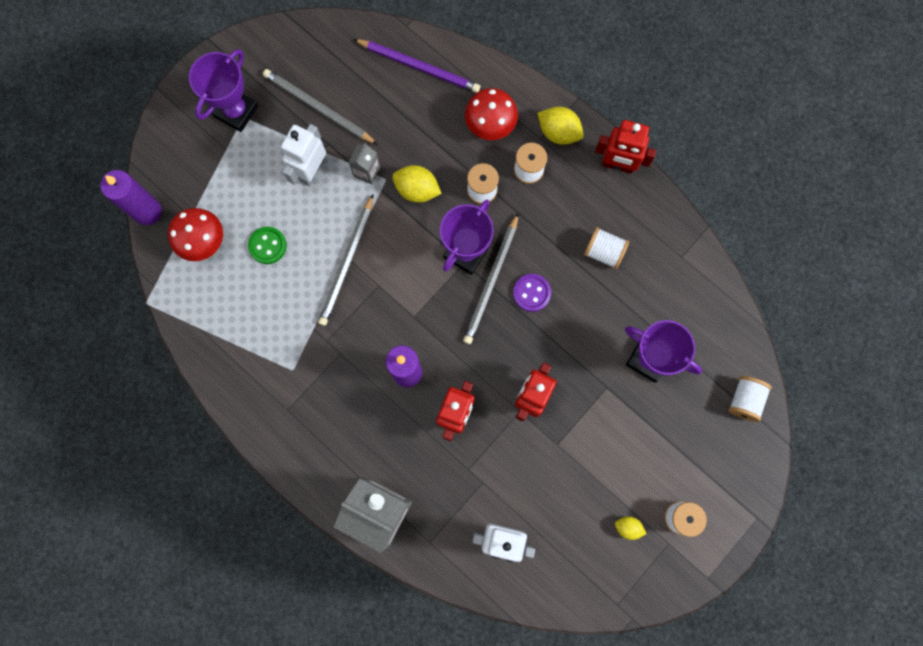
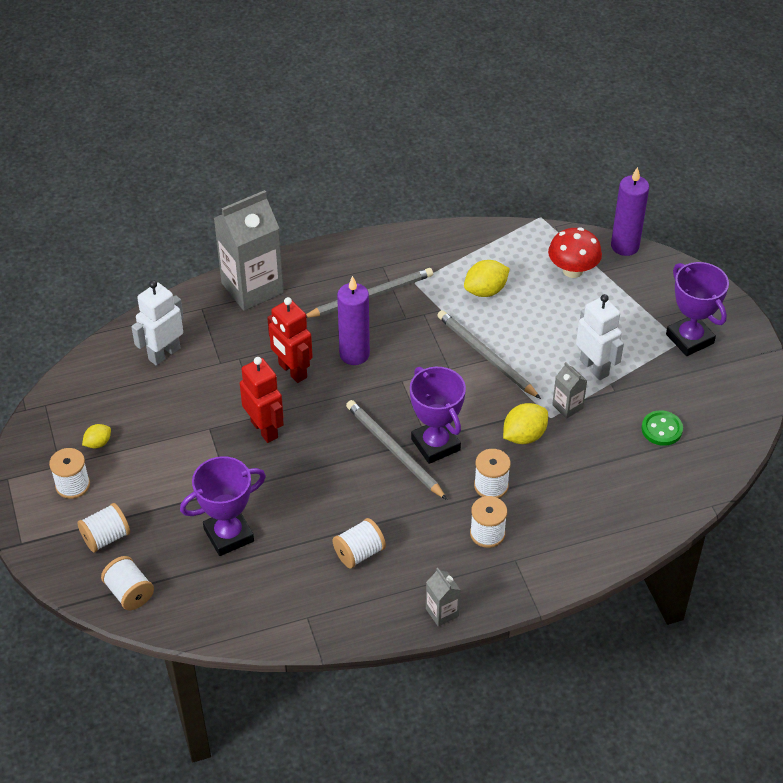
camera: 120 degrees right, 30 degrees down
green button [248,227,287,264] -> green button moved to [641,410,683,446]
grey pencil [263,69,378,145] -> grey pencil moved to [306,268,433,318]
purple pencil [353,39,480,93] -> none
red mushroom [465,88,518,140] -> none
purple button [513,274,551,312] -> none
yellow lemon [538,107,584,145] -> yellow lemon moved to [464,260,510,297]
red robot [595,120,656,174] -> grey carton [426,568,460,627]
none -> white spool [77,503,130,553]

